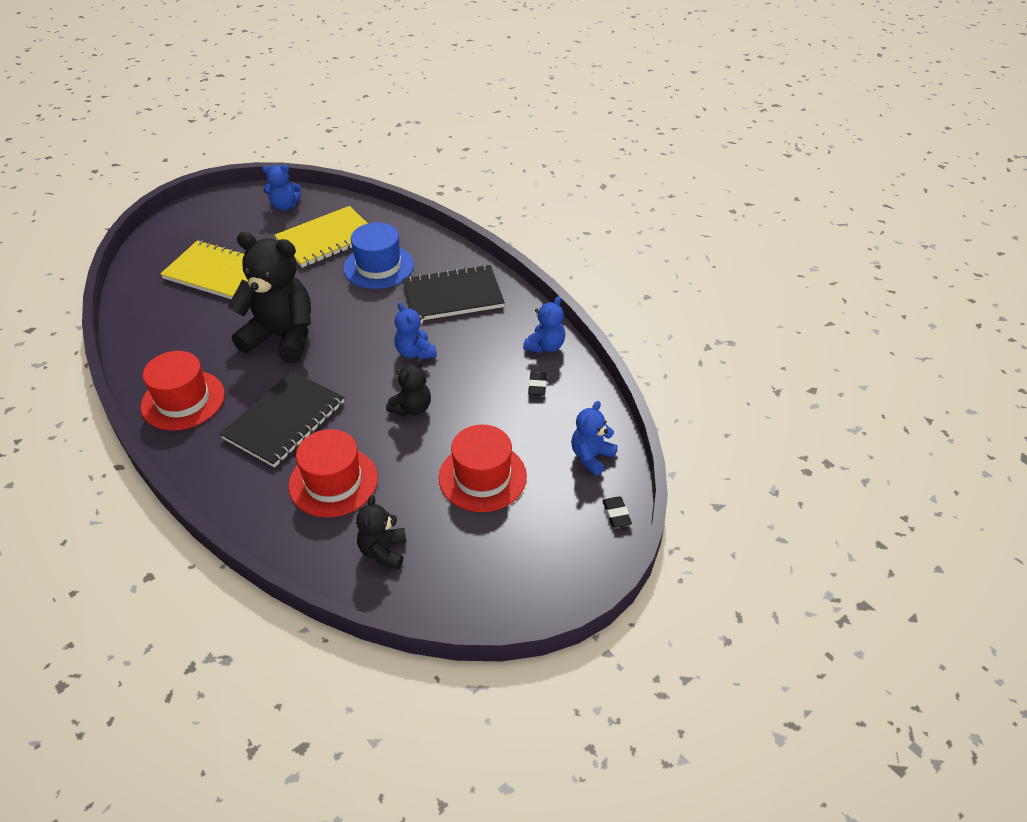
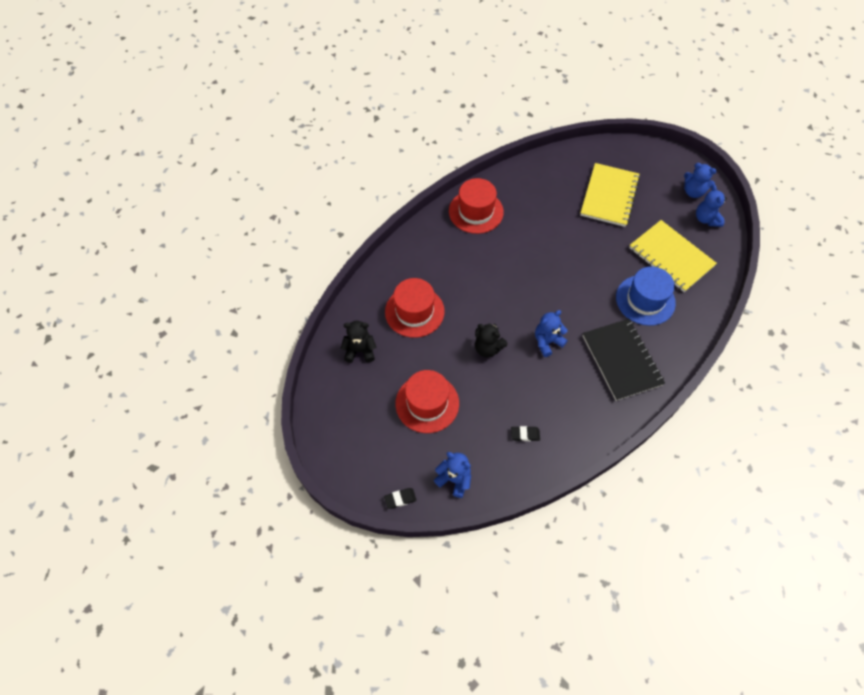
camera: 85 degrees right, 15 degrees up
black notebook [220,371,344,468] -> none
black teddy bear [228,232,311,363] -> none
blue teddy bear [523,296,565,353] -> blue teddy bear moved to [684,163,717,198]

